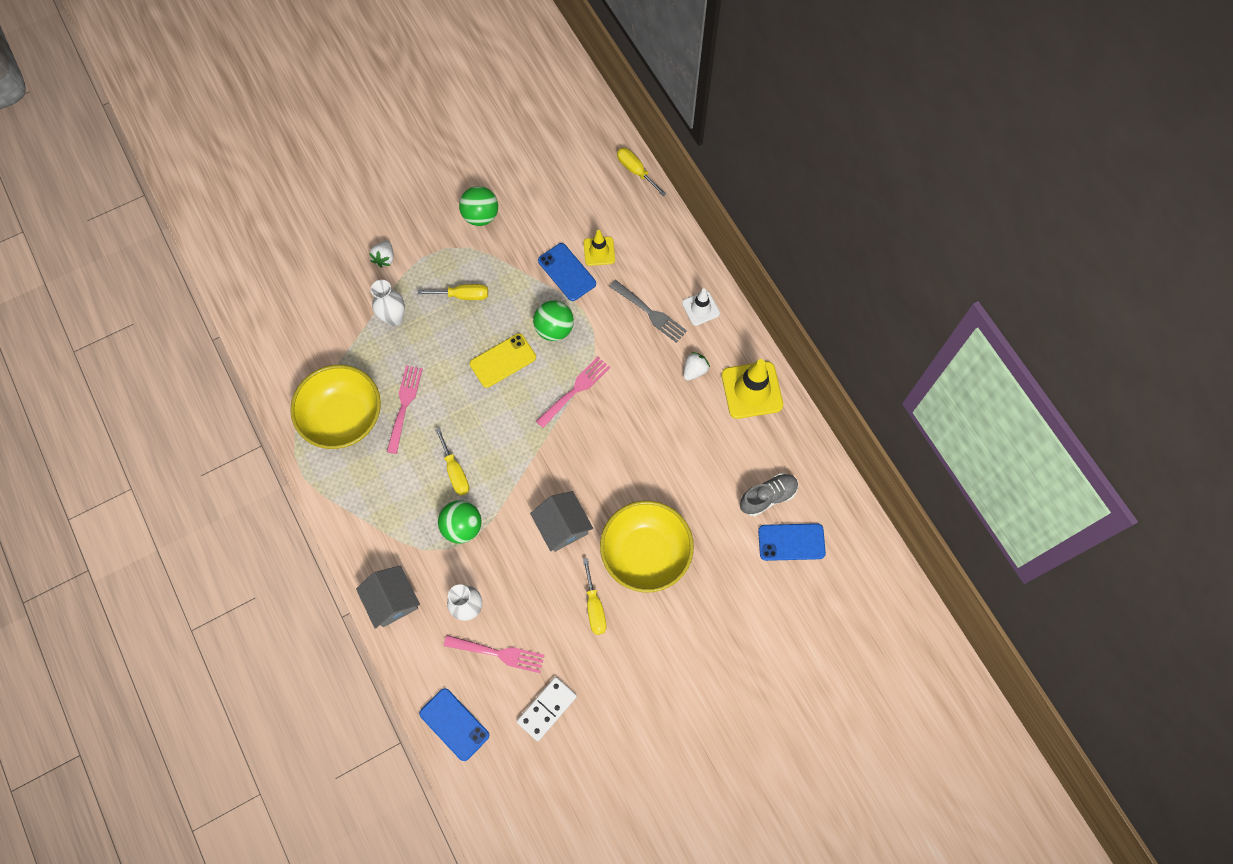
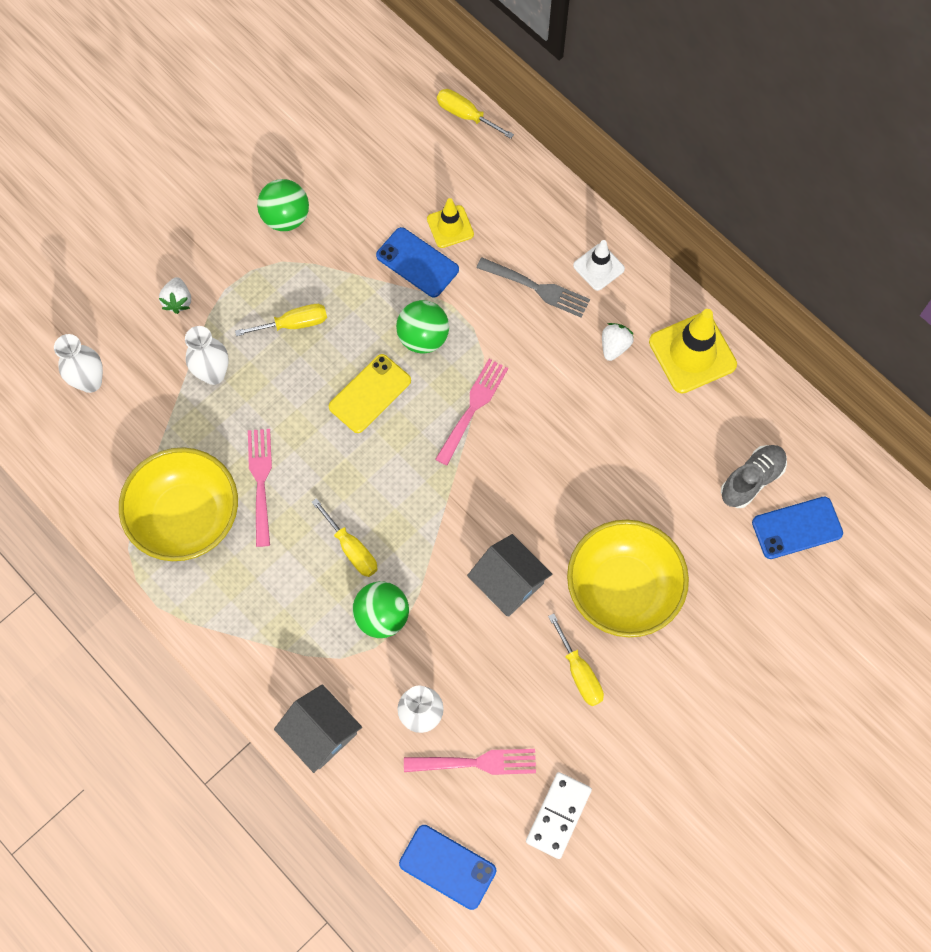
camera: 15 degrees left, 0 degrees up
none -> white vase [54,334,103,393]

